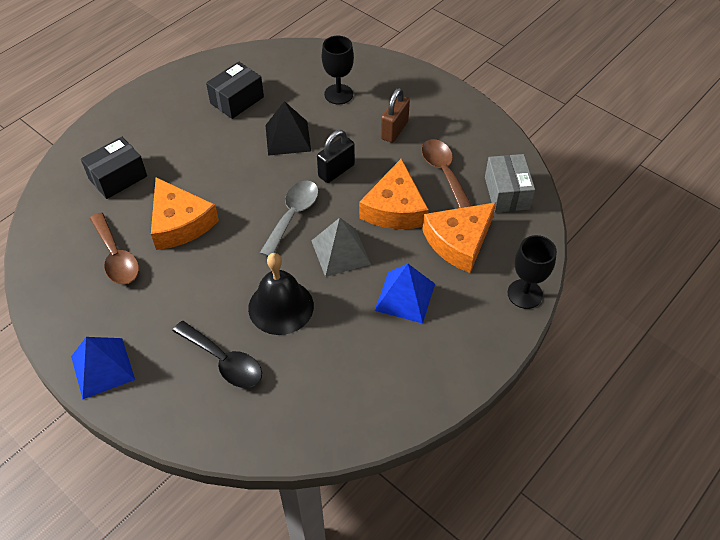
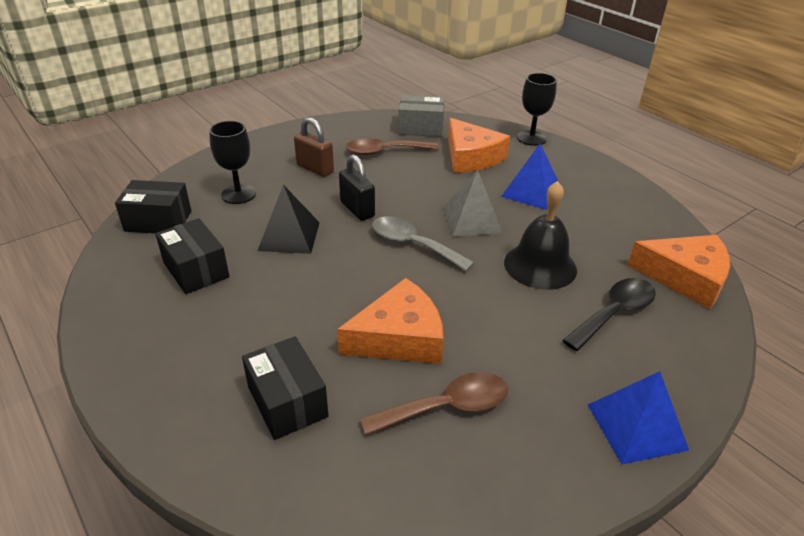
camera: 80 degrees left, 15 degrees down
orange cheese [359,158,429,229] -> orange cheese moved to [628,235,730,309]
none -> black box [115,180,191,233]

